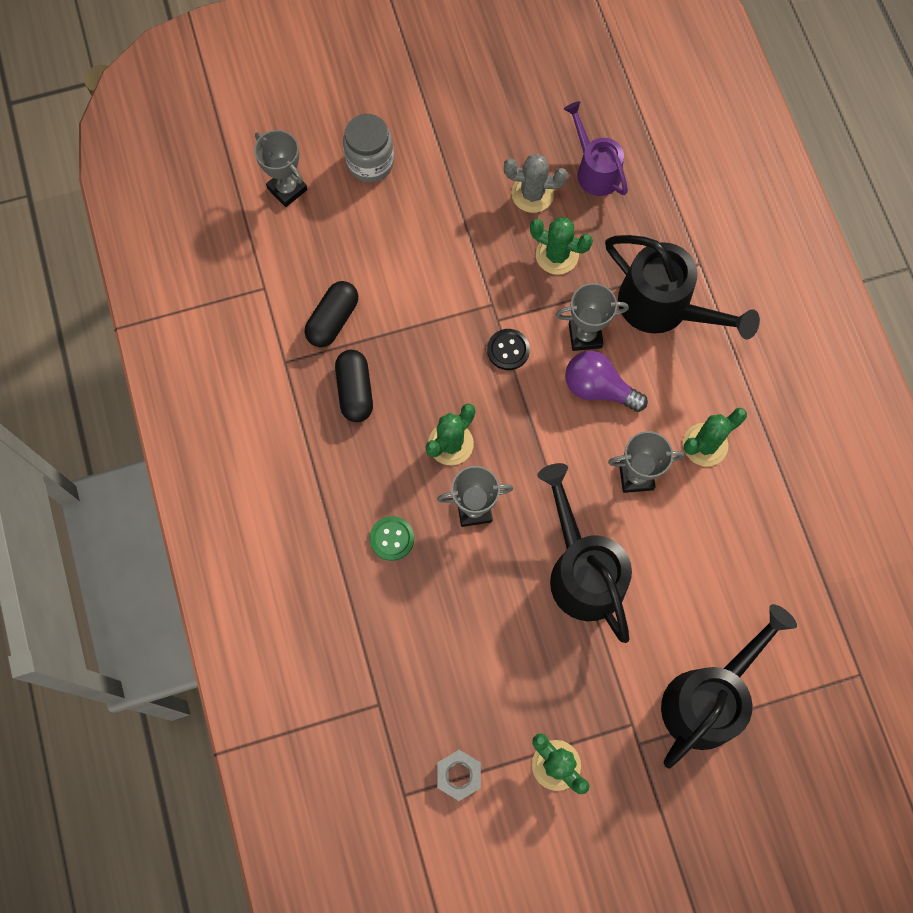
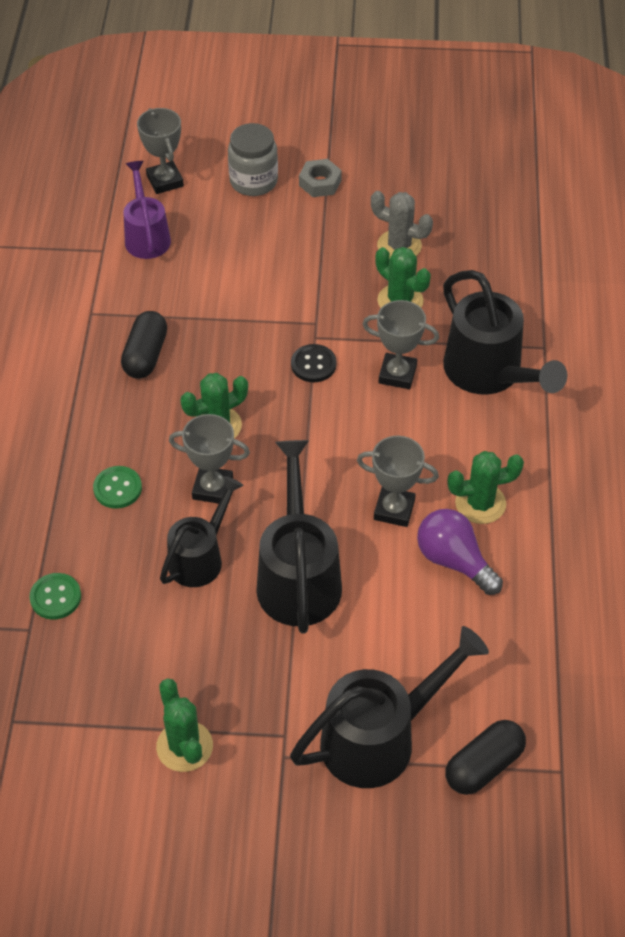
camera: 20 degrees right, 20 degrees down
black capsule [305,281,358,347] -> black capsule moved to [445,720,526,795]
grey nut [437,750,481,801] -> grey nut moved to [299,159,342,197]
purple watering can [564,101,628,196] -> purple watering can moved to [123,161,171,259]
purple light bulb [565,351,648,412] -> purple light bulb moved to [417,509,503,595]
none -> green button [30,573,81,620]
none -> black watering can [160,476,243,587]

